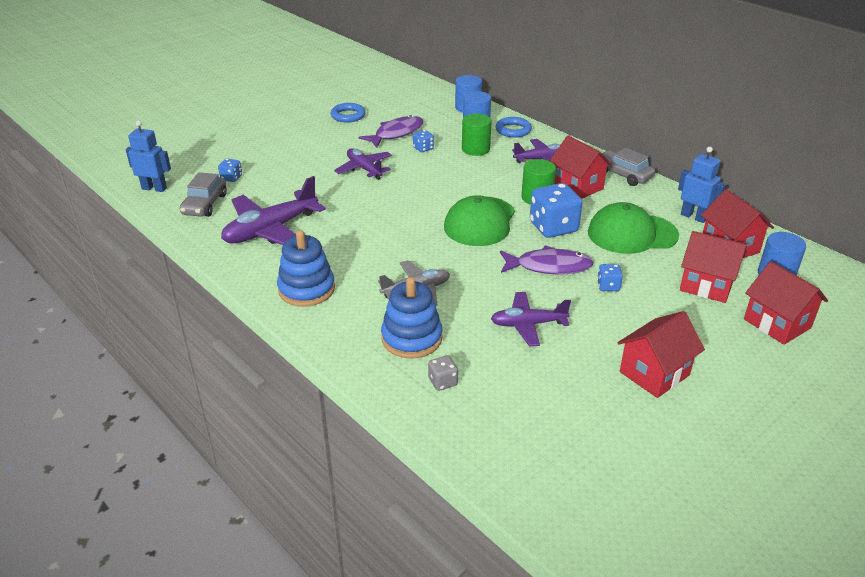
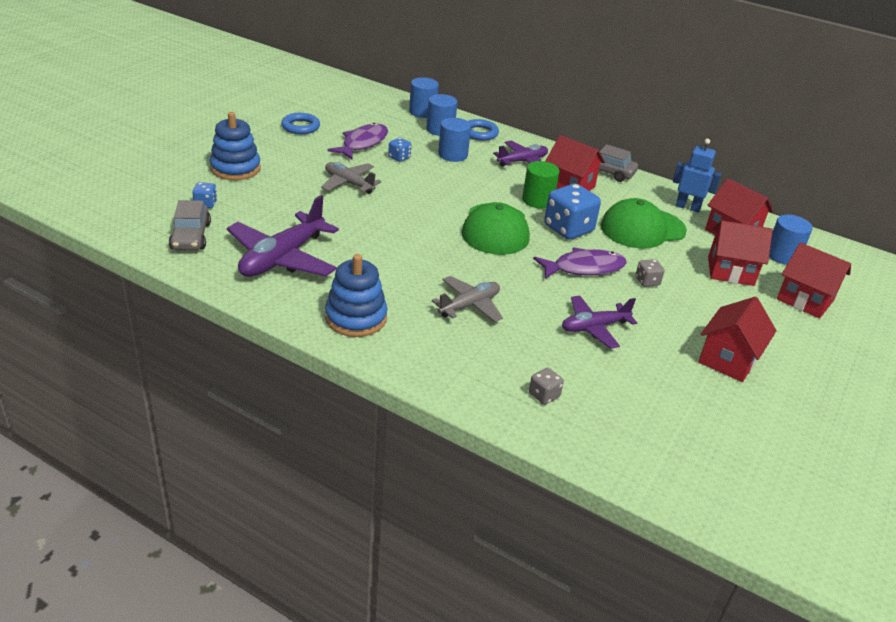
camera: 20 degrees left, 0 degrees up
blue robot [126,121,171,192] -> none
purple plane [334,148,392,180] -> grey plane [321,162,382,194]
blue stacking toy [381,277,442,359] -> blue stacking toy moved to [210,112,261,180]
green cylinder [462,114,492,156] -> blue cylinder [438,118,471,162]
blue dice [597,264,623,291] -> grey dice [635,259,664,287]

